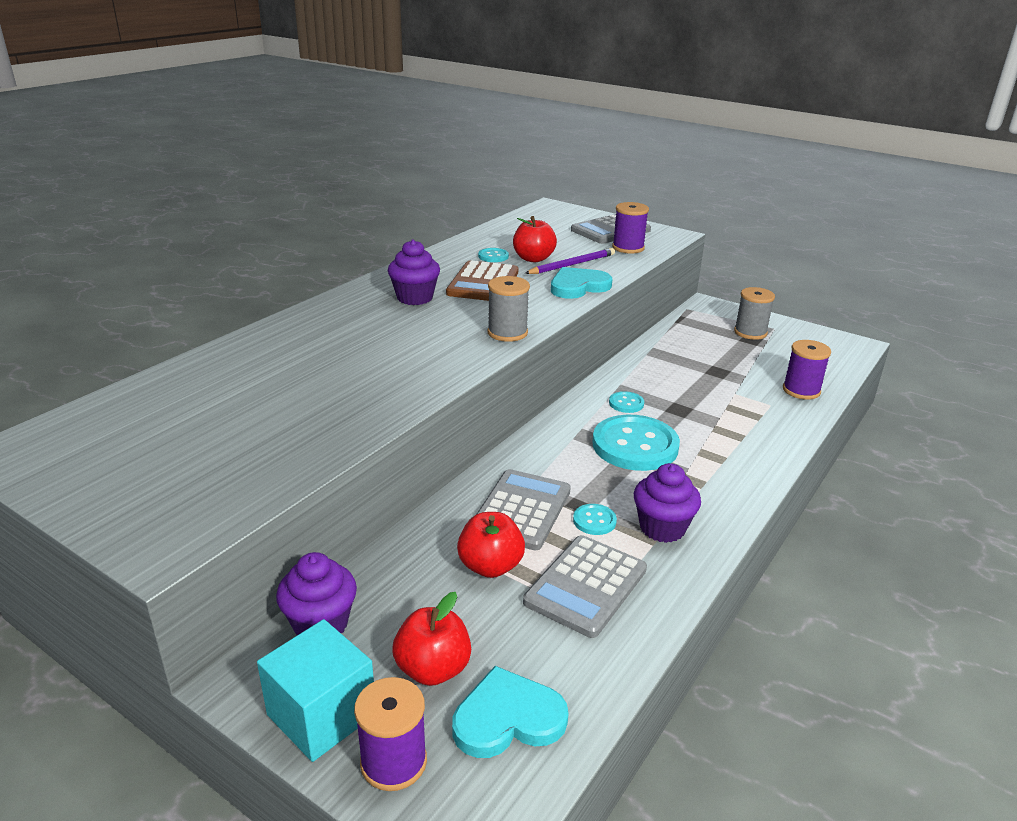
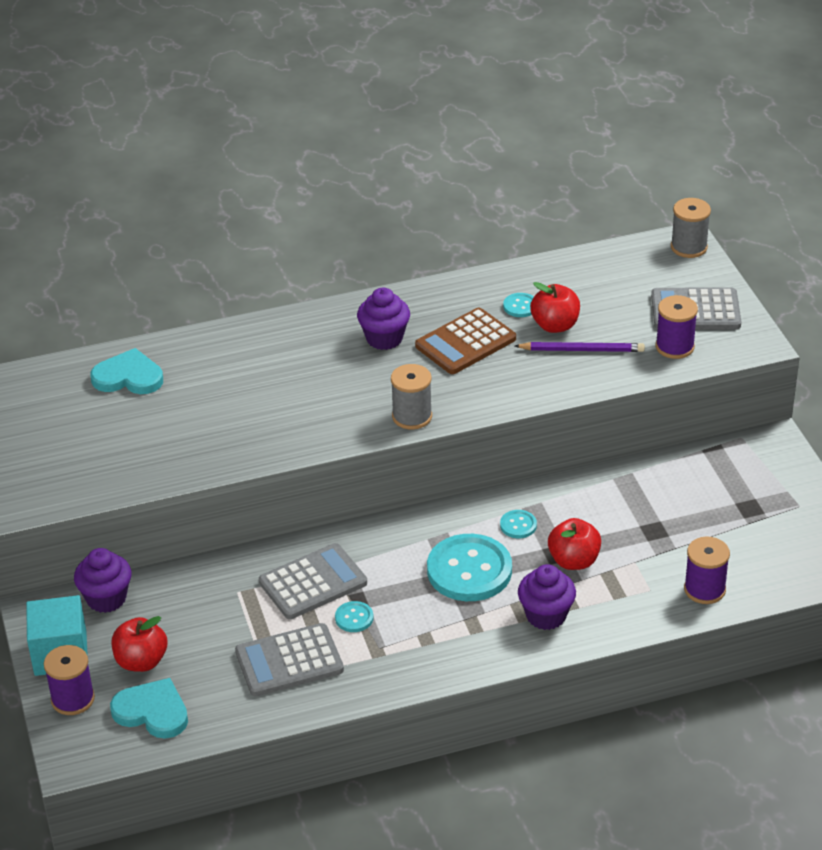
camera: 40 degrees right, 10 degrees up
red apple [457,512,525,578] -> red apple moved to [548,518,601,570]
turquoise heart [551,267,612,299] -> turquoise heart moved to [90,348,163,394]
purple cupcake [634,463,701,543] -> purple cupcake moved to [518,564,576,630]
grey spool [734,287,775,340] -> grey spool moved to [671,198,711,258]

